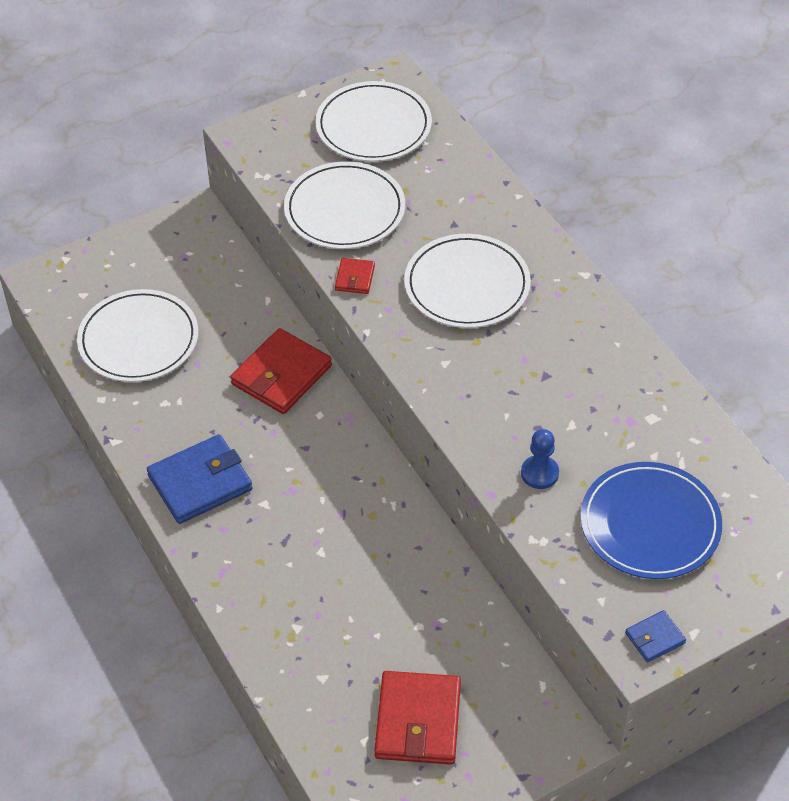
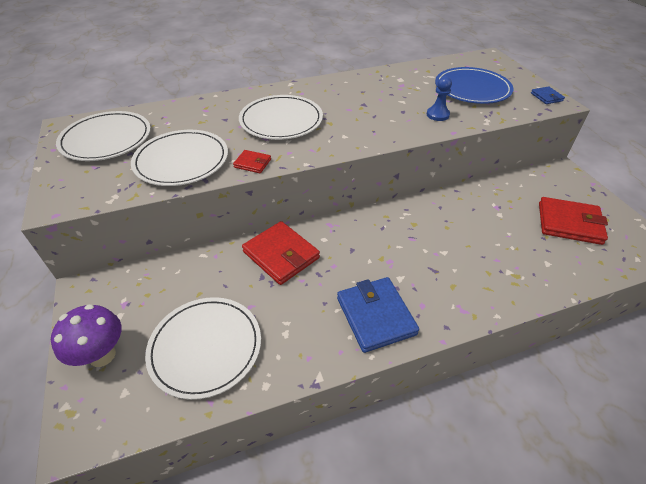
camera: 80 degrees left, 5 degrees down
none -> purple mushroom [51,304,121,367]

